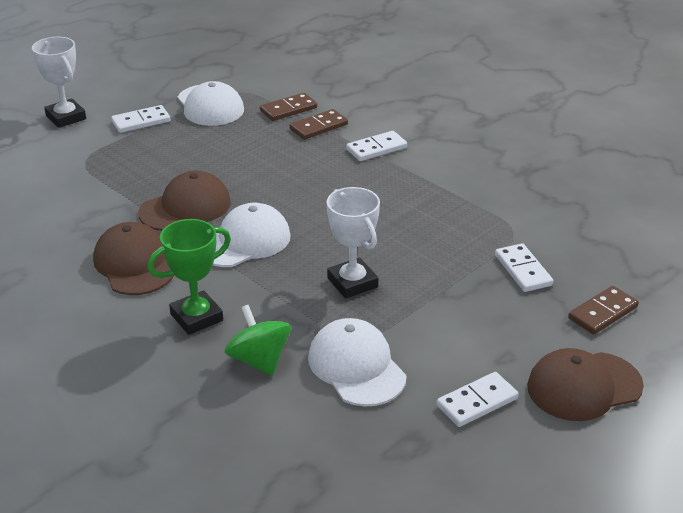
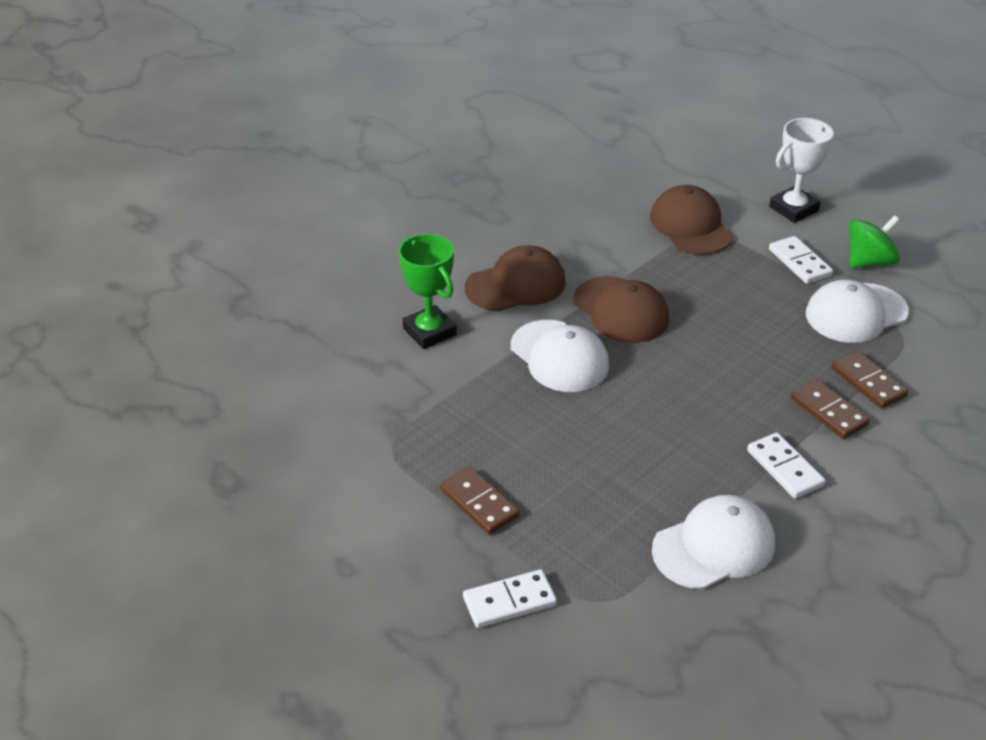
camera: 90 degrees right, 5 degrees up
green spinning top [224,305,291,376] -> green spinning top moved to [849,215,900,268]
white cap [308,318,407,407] -> white cap moved to [652,495,775,589]
white trophy [327,187,380,298] -> none
white domino [437,372,519,427] -> none
brown cap [527,348,644,421] -> brown cap moved to [650,185,733,255]
brown domino [568,286,639,335] -> brown domino moved to [440,467,519,534]

